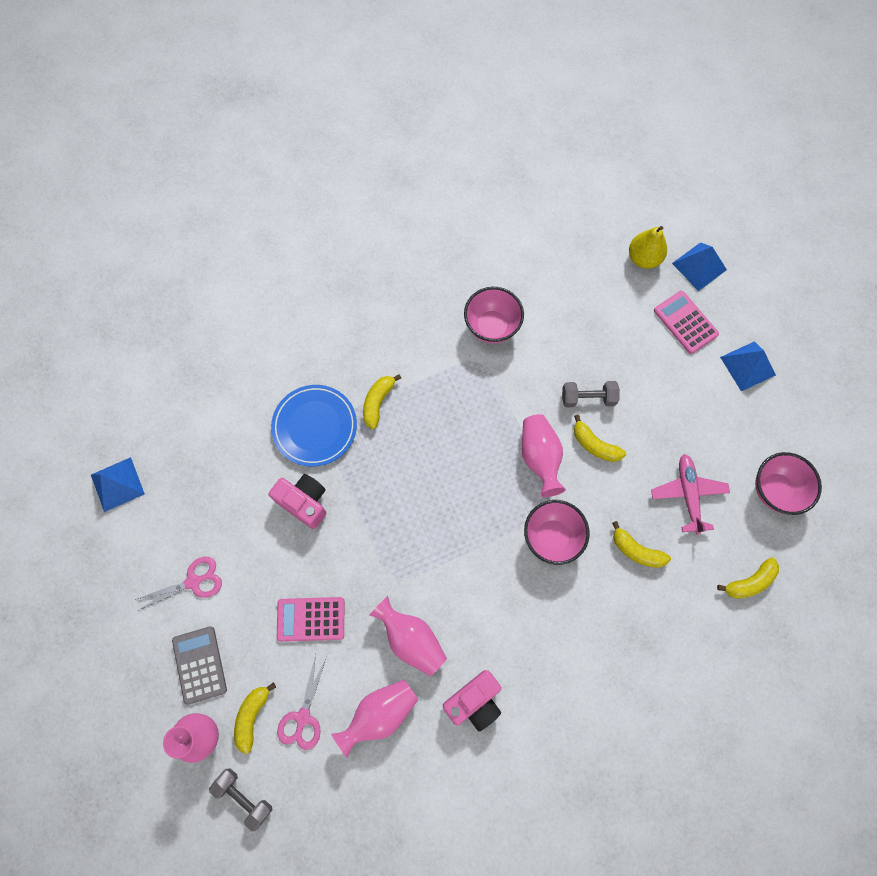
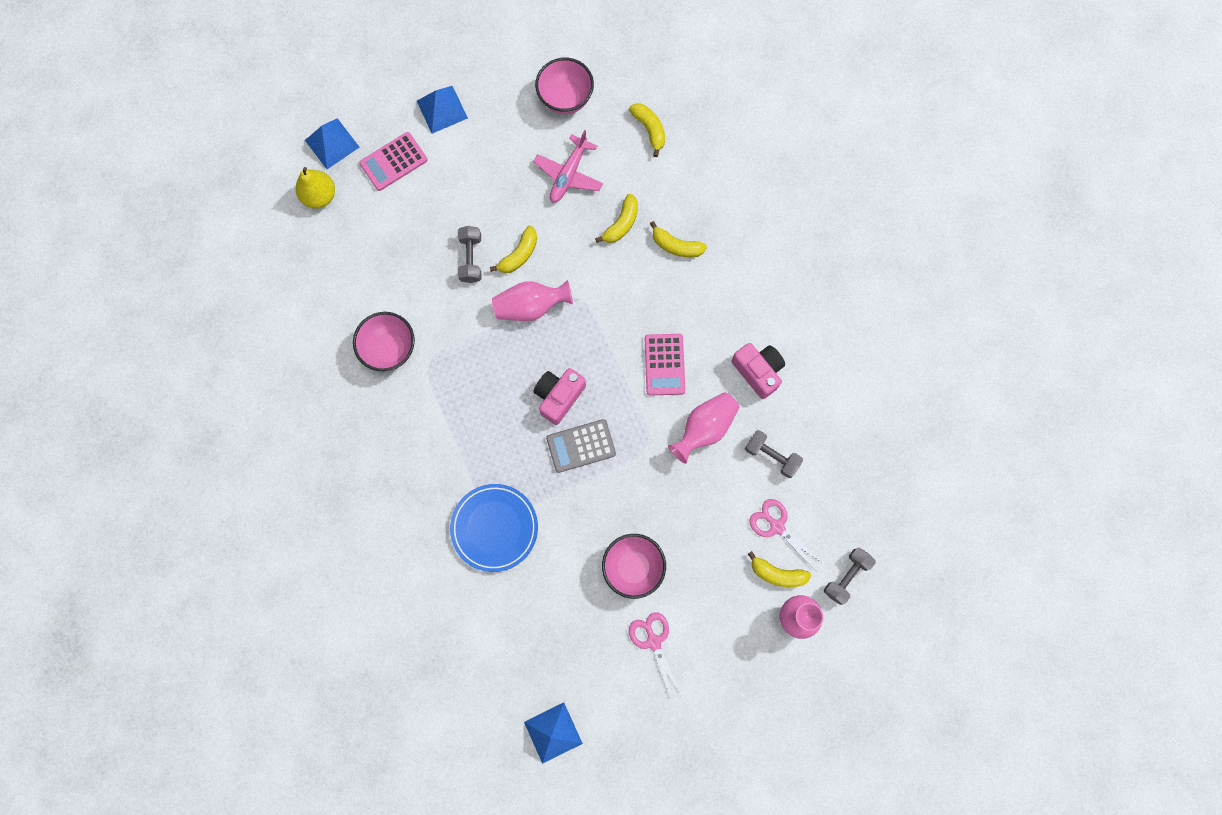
camera: 90 degrees left, 5 degrees up
grey calculator [172,626,227,705] -> grey calculator moved to [546,419,616,473]
pink camera [268,474,327,529] -> pink camera moved to [534,368,586,425]
pink calculator [277,597,344,642] -> pink calculator moved to [645,334,685,396]
pink scissors [277,654,326,750] -> pink scissors turned 150 degrees counterclockwise [750,499,823,569]
pink vase [331,680,418,758] -> grey dumbbell [745,430,803,478]
yellow banana [363,374,401,429] -> yellow banana moved to [650,221,707,257]
pink bowl [524,500,590,565] -> pink bowl moved to [602,534,666,599]
pink plane [651,454,730,535] -> pink plane turned 60 degrees counterclockwise [533,130,603,203]

